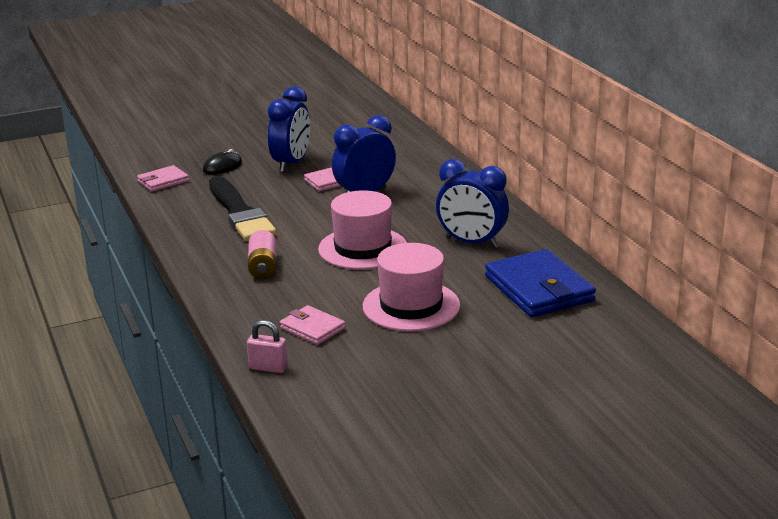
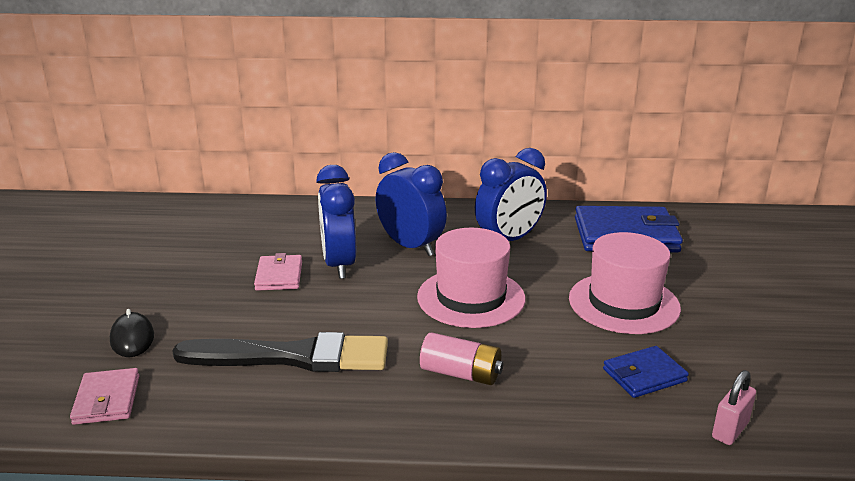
camera: 65 degrees left, 0 degrees up
blue clock [268,86,310,173] -> blue clock moved to [376,152,447,256]
pink wallet [280,305,345,345] -> blue wallet [603,346,689,398]

